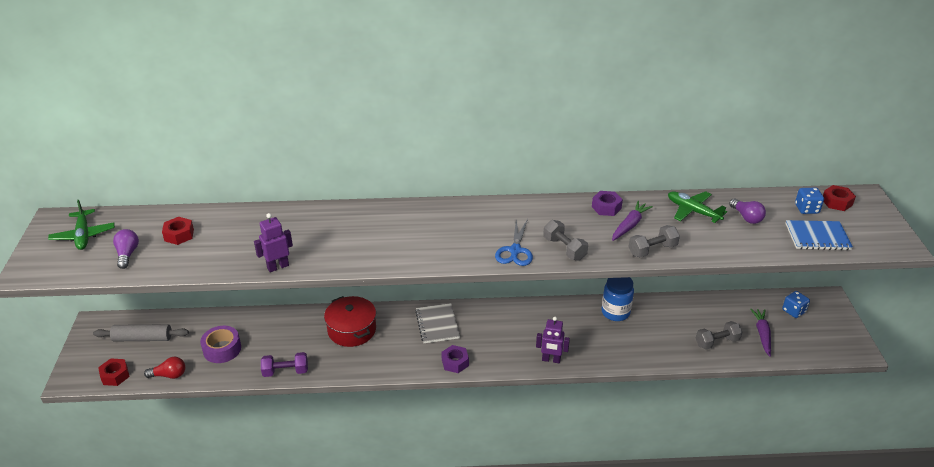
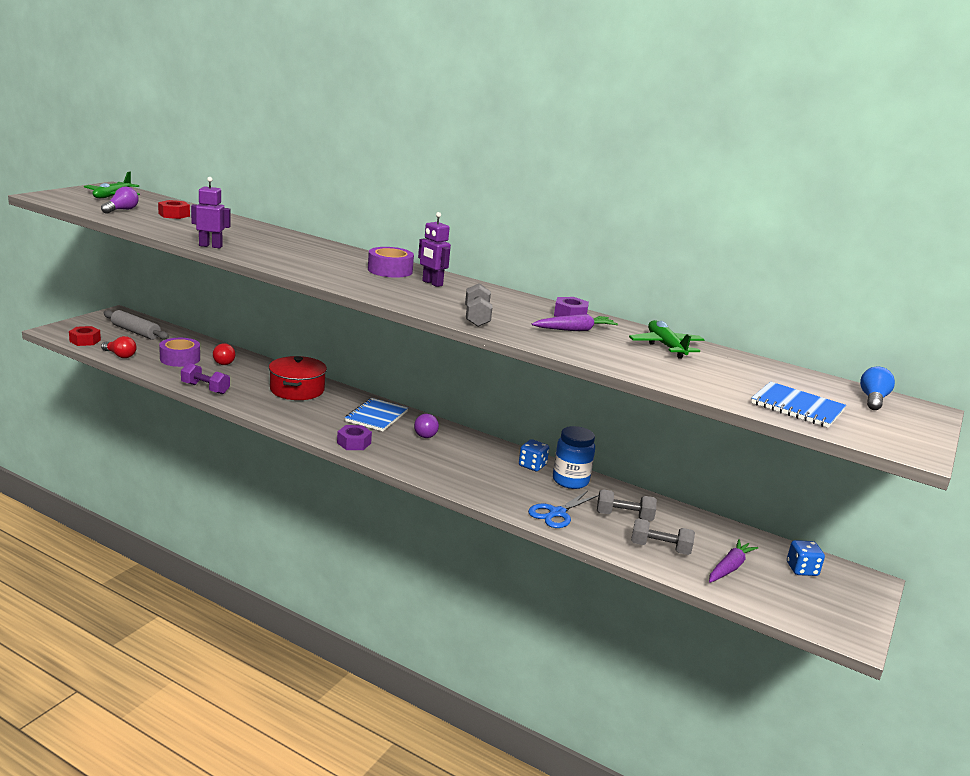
camera: 30 degrees right, 15 degrees down
grey notebook [415,303,460,343] -> blue notebook [345,398,408,431]
blue scissors [495,219,533,266] -> blue scissors moved to [528,491,599,528]
purple robot [536,317,570,363] -> purple robot moved to [418,212,451,287]
grey dumbbell [629,225,680,258] -> grey dumbbell moved to [597,489,657,521]
purple light bulb [729,199,766,224] -> purple light bulb moved to [414,414,439,438]
blue dice [795,188,824,214] -> blue dice moved to [519,439,549,471]
red nut [823,185,856,211] -> blue light bulb [860,367,895,410]
none -> red light bulb [213,343,235,365]
none -> purple tape [368,247,414,278]

